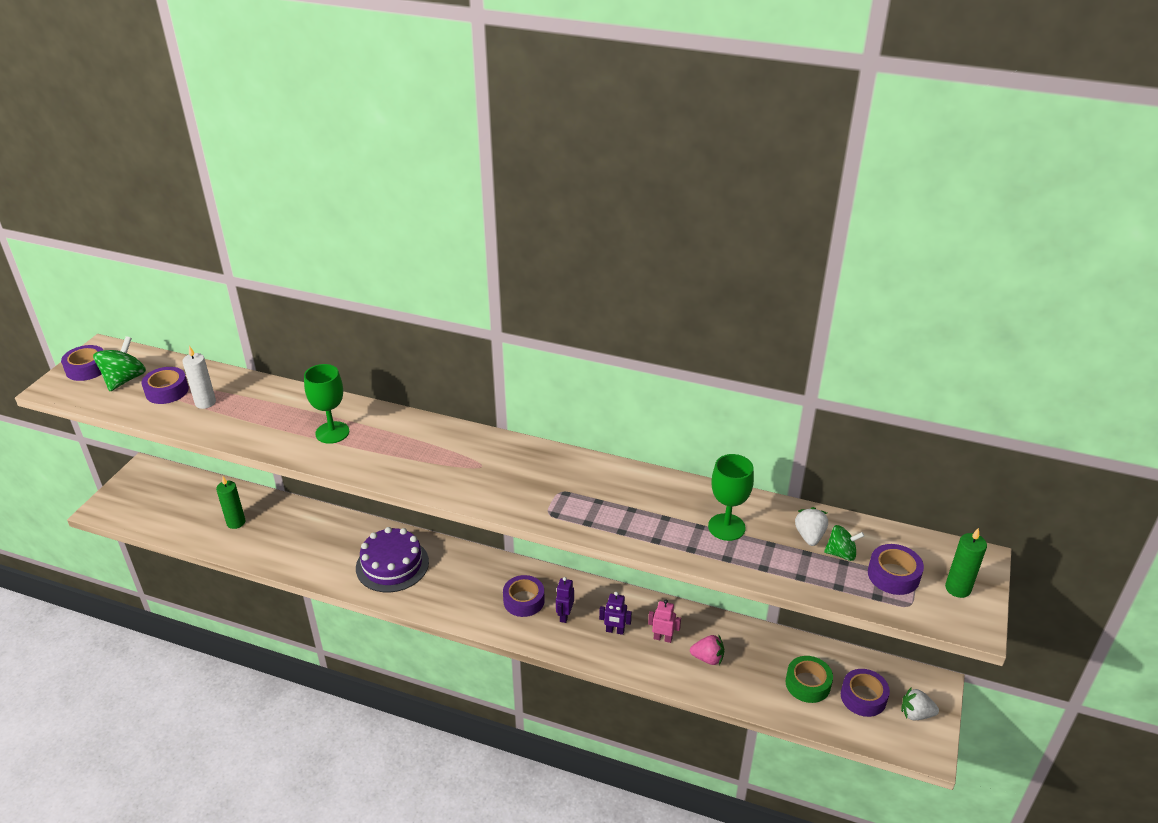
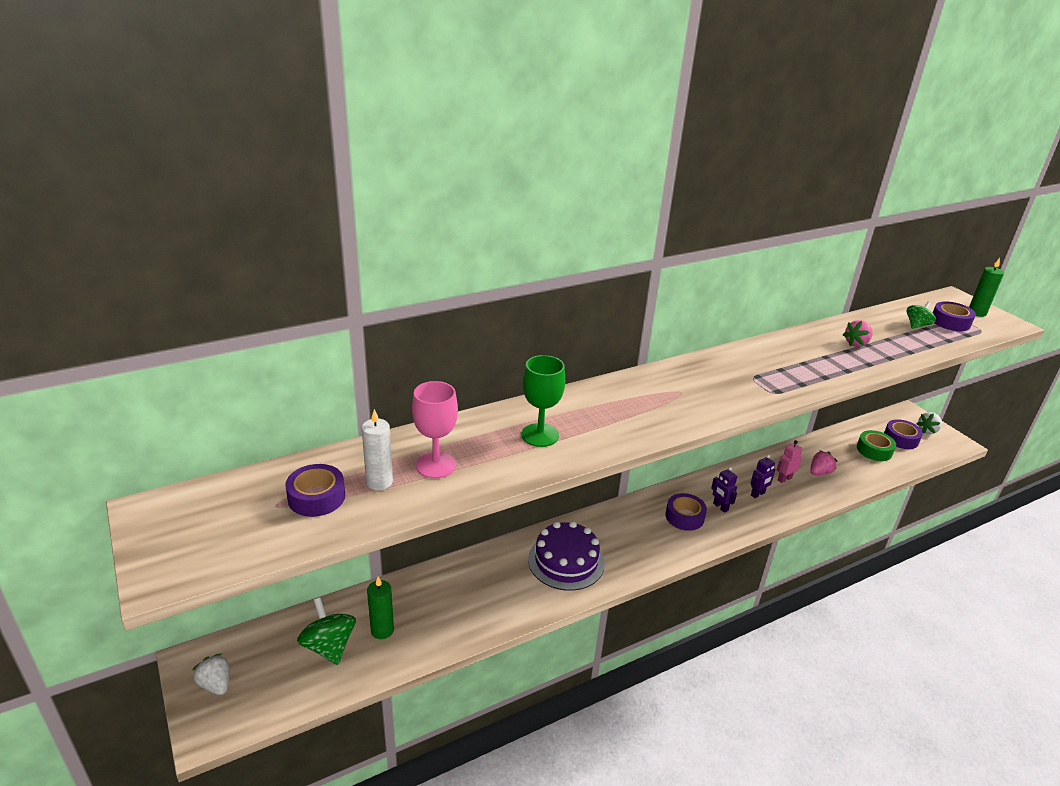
camera: 50 degrees left, 5 degrees down
purple tape [61,345,103,381] -> none
green spinning top [93,336,146,391] -> green spinning top moved to [297,597,356,665]
green goblet [708,454,754,541] -> pink strawberry [843,320,873,347]
white strawberry [795,507,828,546] -> white strawberry moved to [192,653,229,695]
none -> pink goblet [412,381,458,478]

